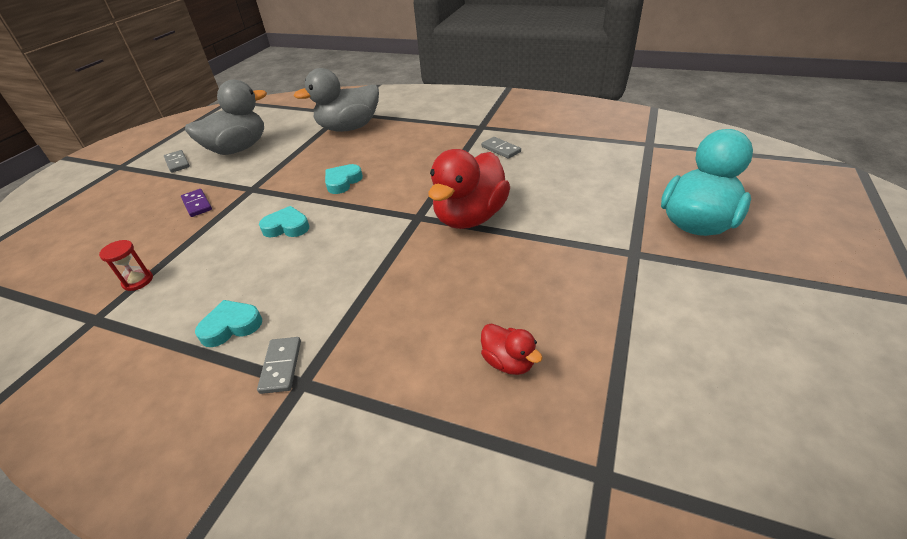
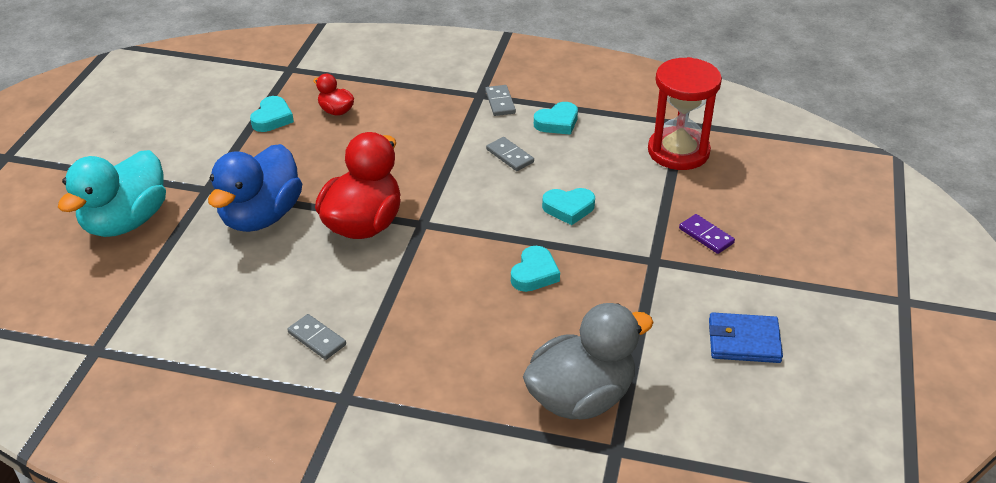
camera: 170 degrees right, 0 degrees up
red hourglass [99,240,153,291] -> red hourglass [648,57,722,170], size x2.31
grey domino [164,150,190,173] -> grey domino moved to [486,137,534,171]
grey duck [185,79,267,155] -> blue wallet [709,312,783,363]
none -> blue duck [208,144,302,232]
none -> turquoise heart [250,96,294,132]

